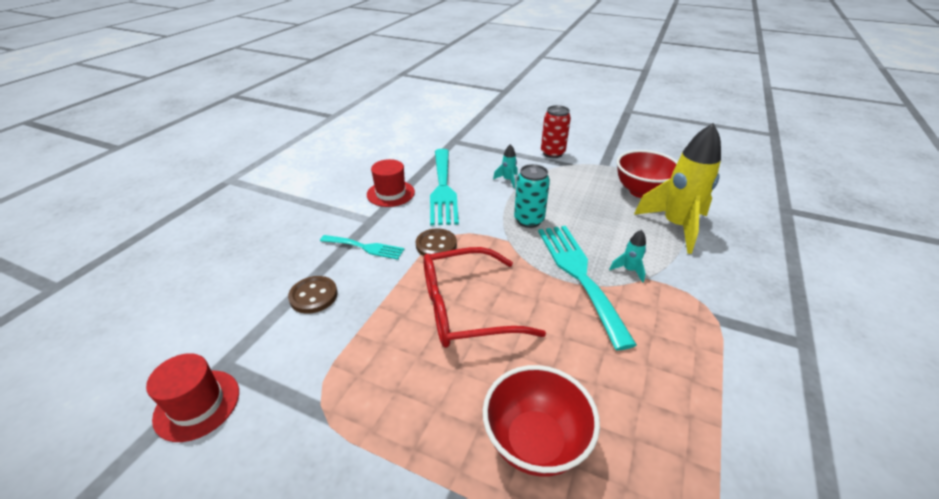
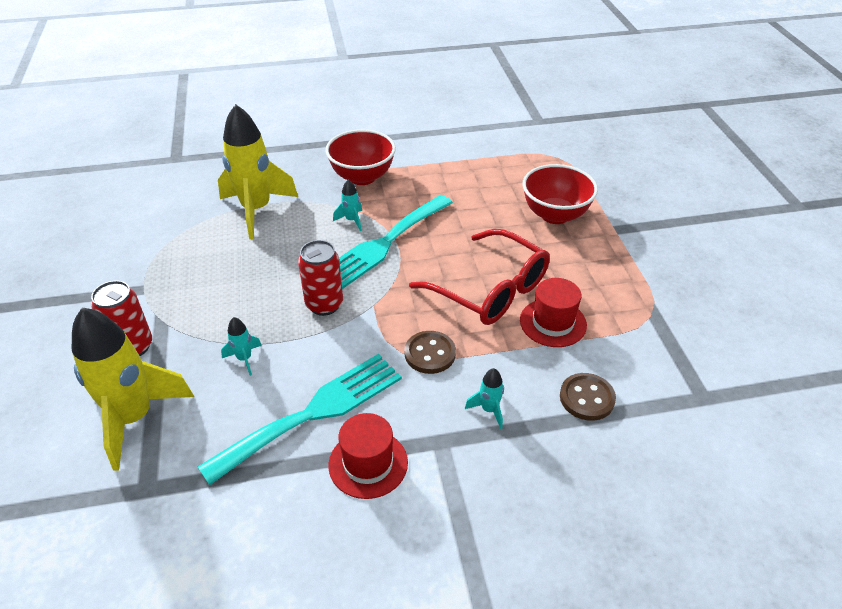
camera: 125 degrees left, 5 degrees up
red hat [146,353,239,442] -> red hat moved to [520,278,587,347]
turquoise fork [320,235,404,260] -> turquoise rocket [465,368,504,429]
turquoise can [514,164,550,228] -> red can [298,240,343,316]
red bowl [617,150,678,198] -> red bowl moved to [325,129,396,185]
none -> yellow rocket [72,307,194,470]

